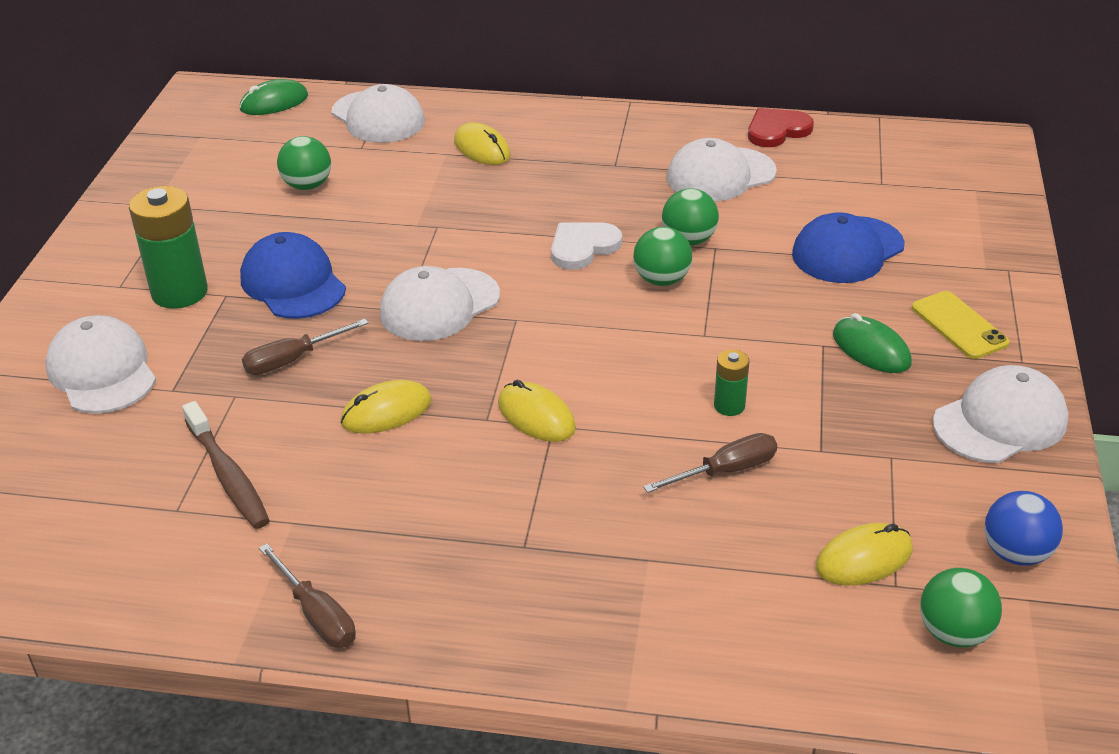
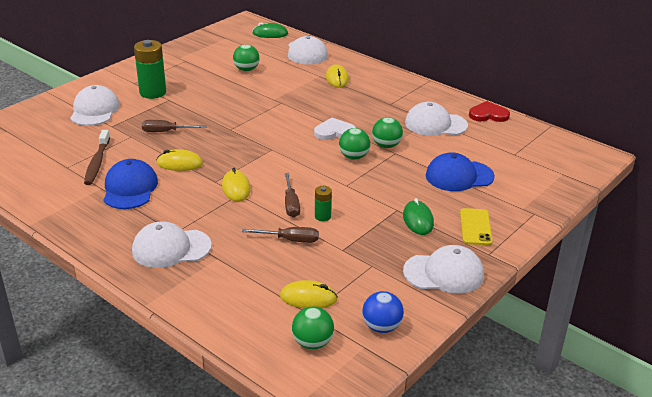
camera: 30 degrees right, 5 degrees down
blue cap [240,232,346,319] -> blue cap moved to [104,159,158,209]
brown screwdriver [259,543,356,648] -> brown screwdriver moved to [285,173,300,217]
white cap [380,266,500,341] -> white cap moved to [132,222,212,268]

